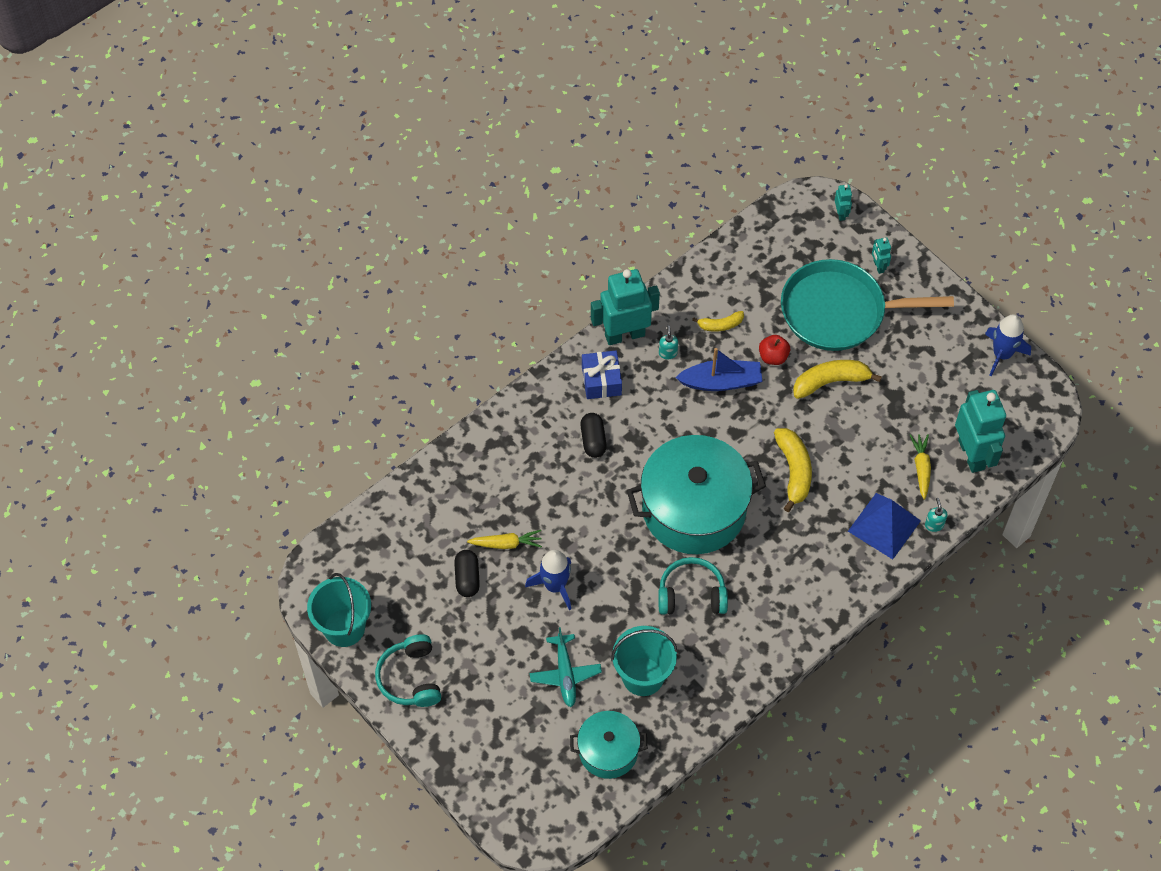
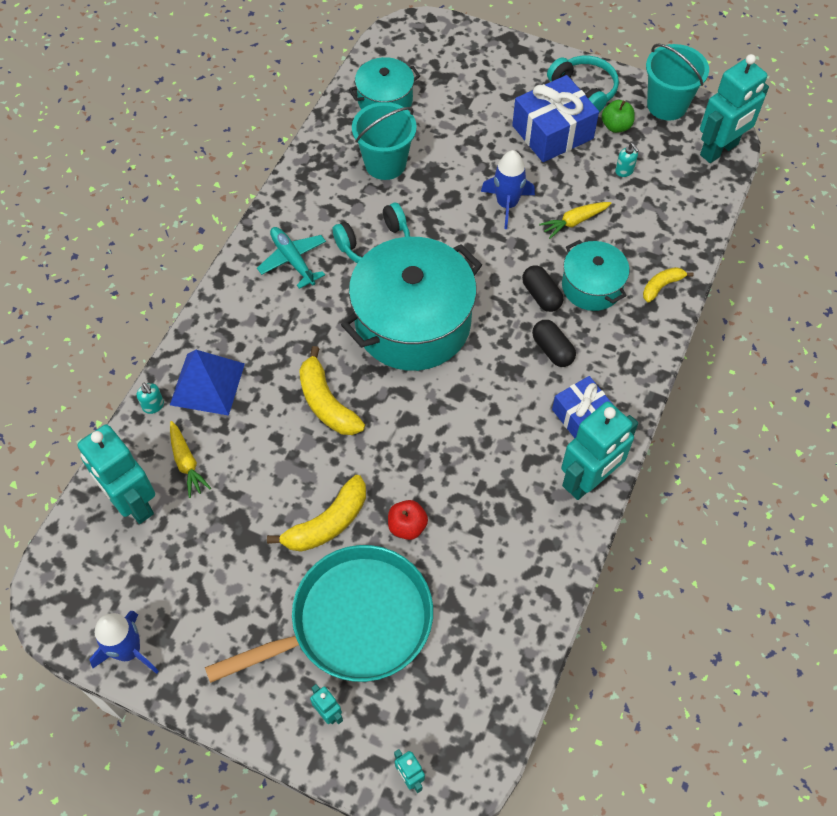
camera: 155 degrees right, 0 degrees up
black capsule [454,550,480,597] -> black capsule moved to [522,265,563,312]
turquoise plane [529,627,602,707] -> turquoise plane moved to [257,227,326,289]
turquoise soap dispenser [659,325,678,359] -> turquoise soap dispenser moved to [615,143,639,177]
blue boat [675,348,763,391] -> none
yellow banana [692,311,744,332] -> yellow banana moved to [643,267,694,303]
none -> blue gift [512,75,599,162]
none -> turquoise pot [562,240,630,311]
none -> green apple [602,100,635,133]
none -> turquoise robot [700,54,769,163]

